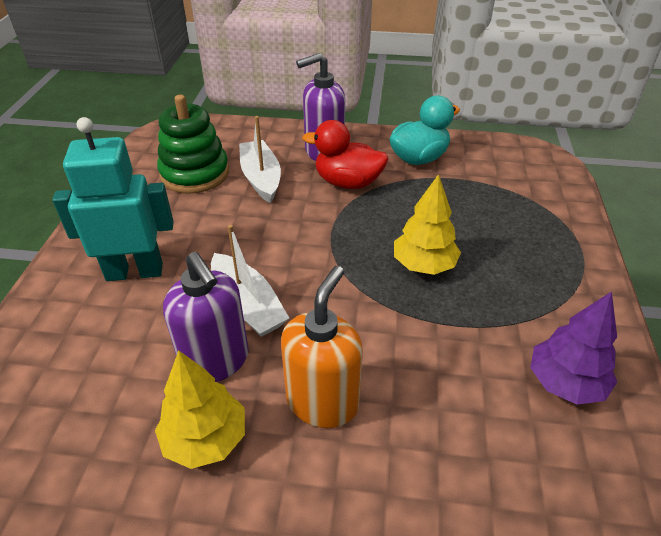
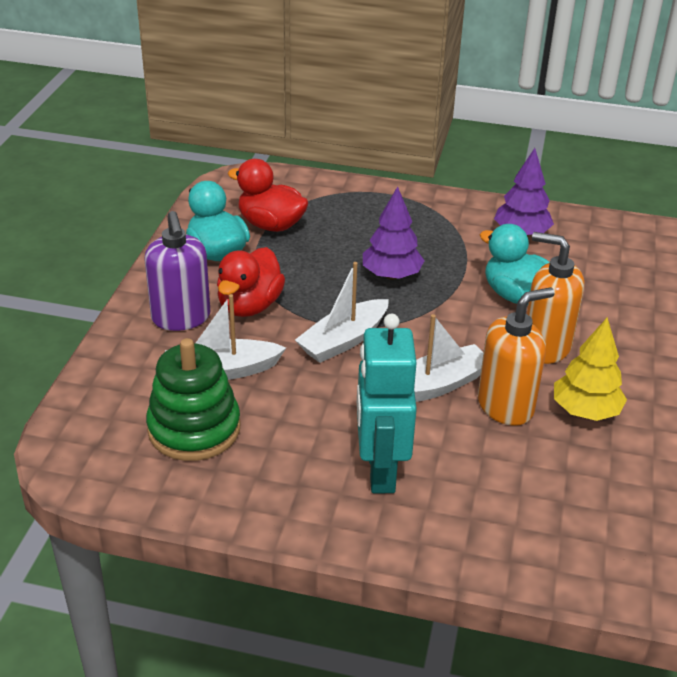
camera: 85 degrees left, 5 degrees down
purple soap dispenser [163,252,249,382] -> orange soap dispenser [478,287,555,426]
yellow tree [394,174,461,275] -> purple tree [363,186,425,280]
none -> red duck [228,159,308,232]
none -> white boat [295,262,389,363]
none -> turquoise duck [480,224,550,306]

